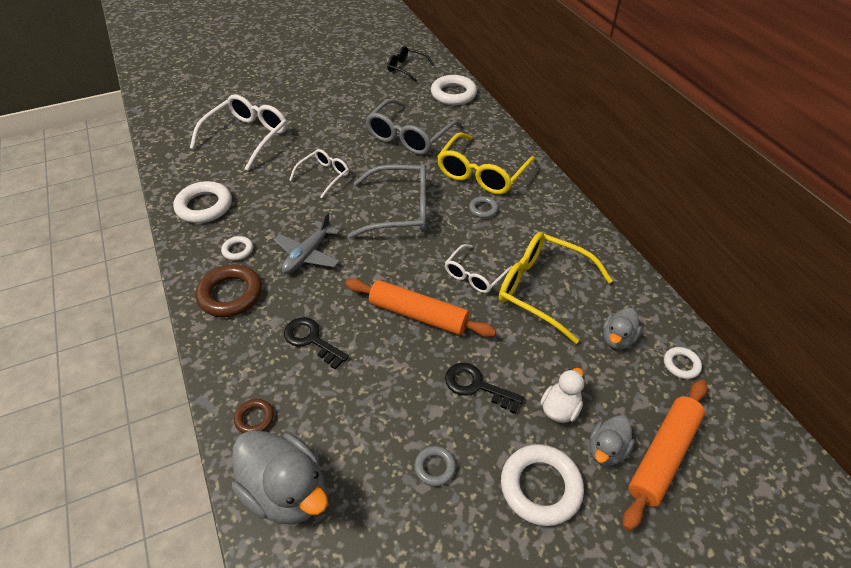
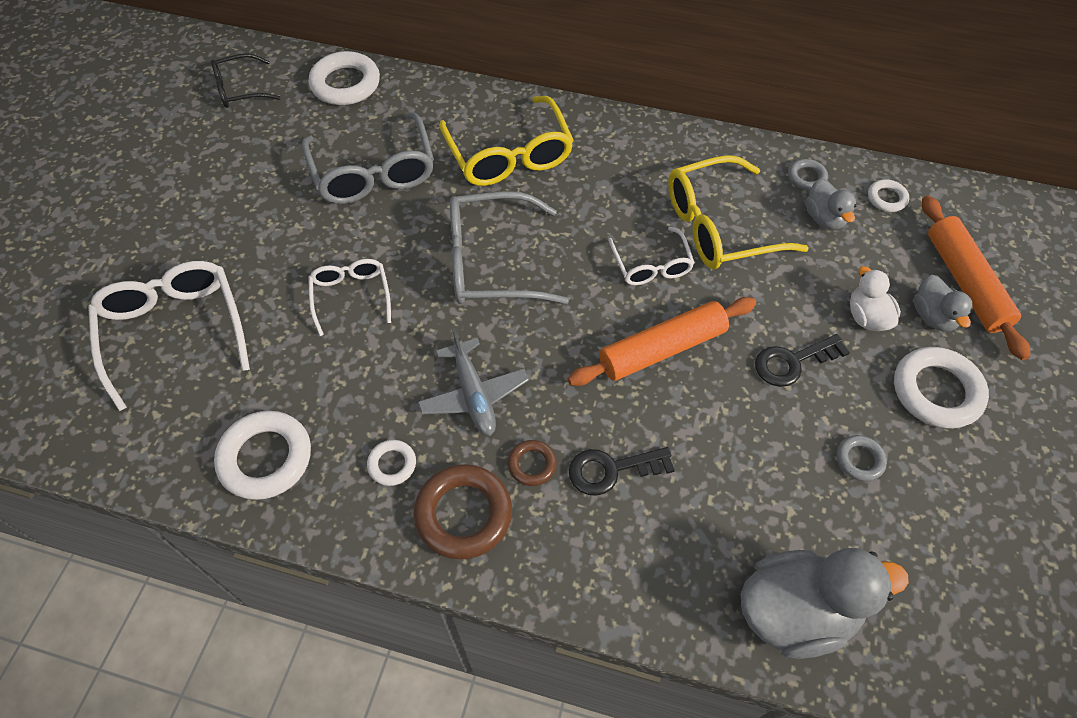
camera: 50 degrees left, 10 degrees up
brown ring [234,399,274,433] -> brown ring moved to [508,440,557,486]
grey glasses [348,164,426,238] -> grey glasses turned 135 degrees counterclockwise [450,191,569,304]
grey ring [469,196,498,218] -> grey ring moved to [788,159,828,191]

